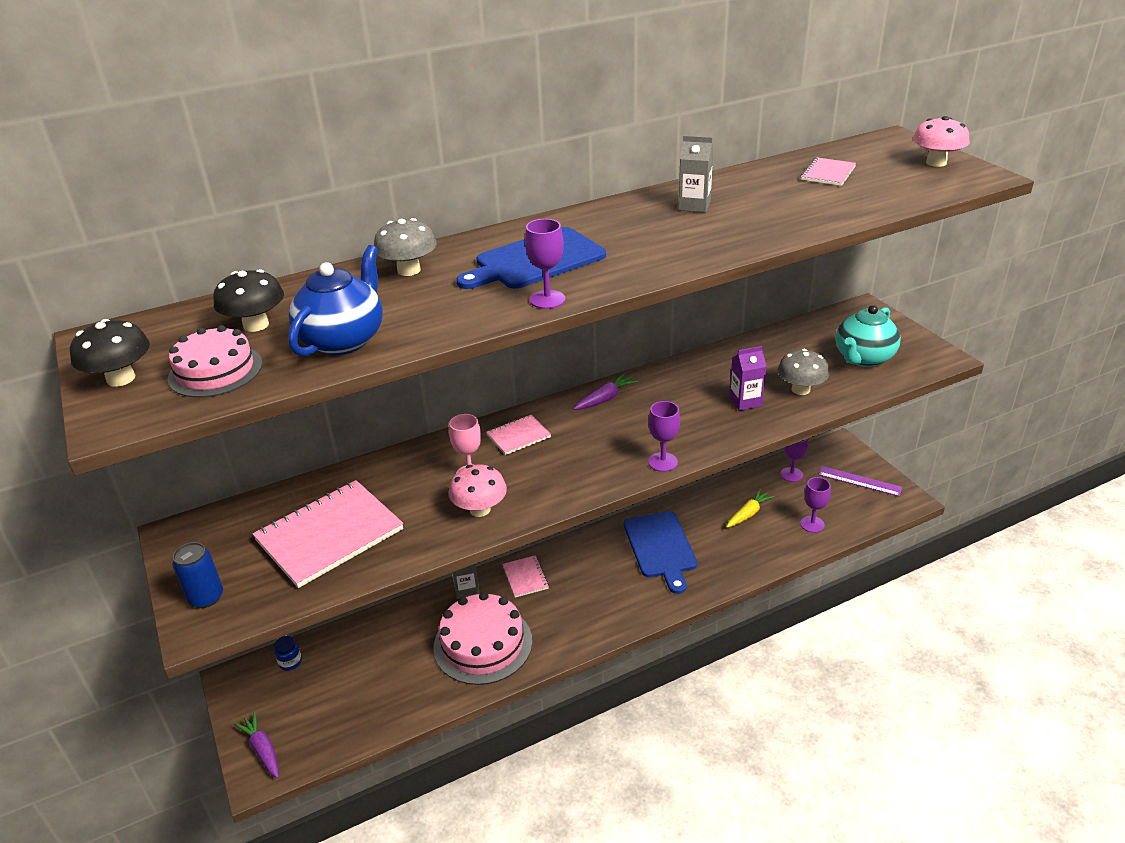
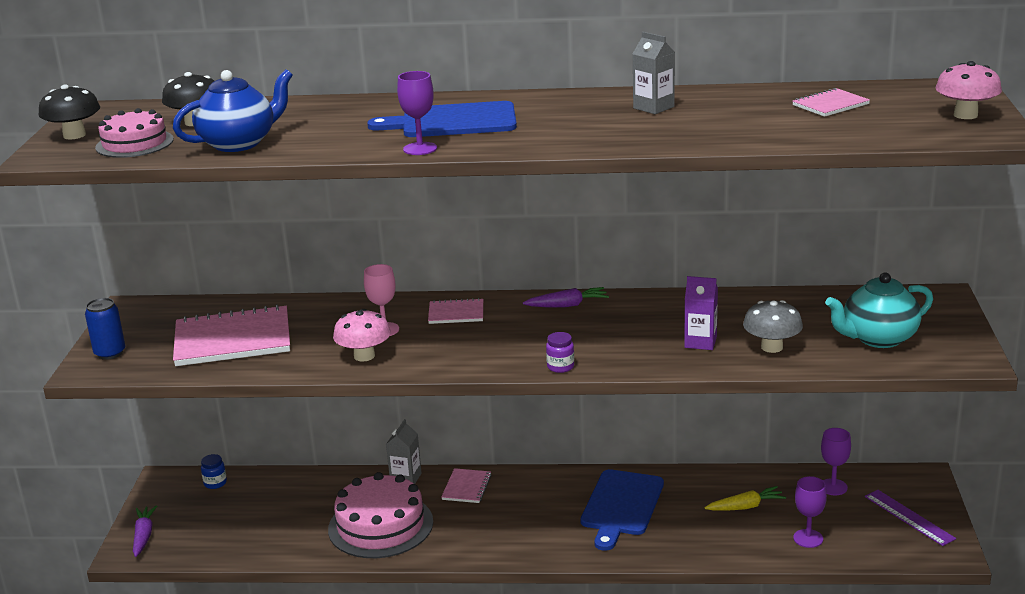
camera: 30 degrees right, 10 degrees down
grey mushroom [374,218,437,276] -> none
purple goblet [648,401,680,472] -> purple jar [546,332,574,373]

